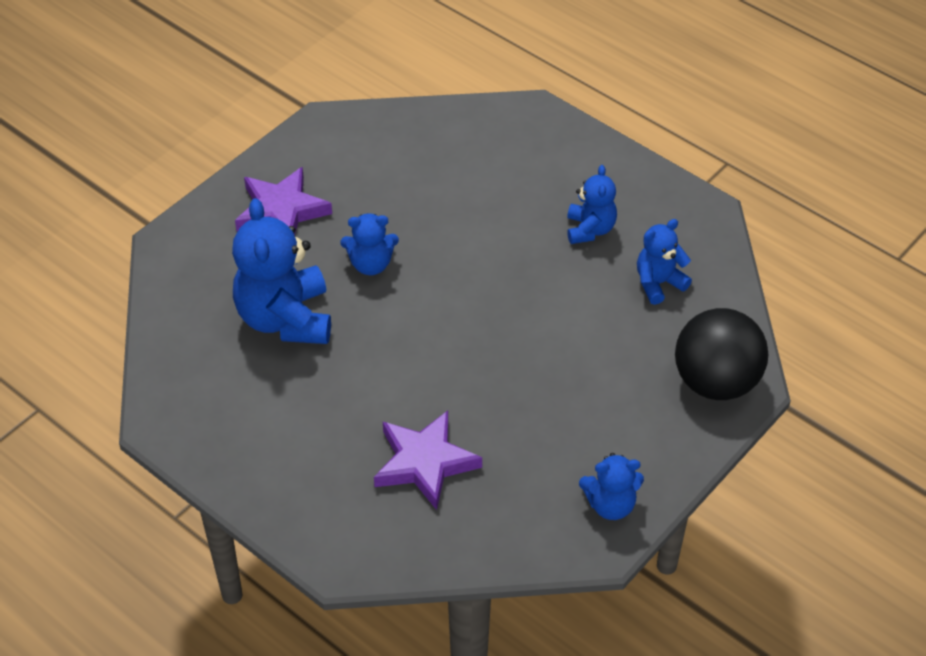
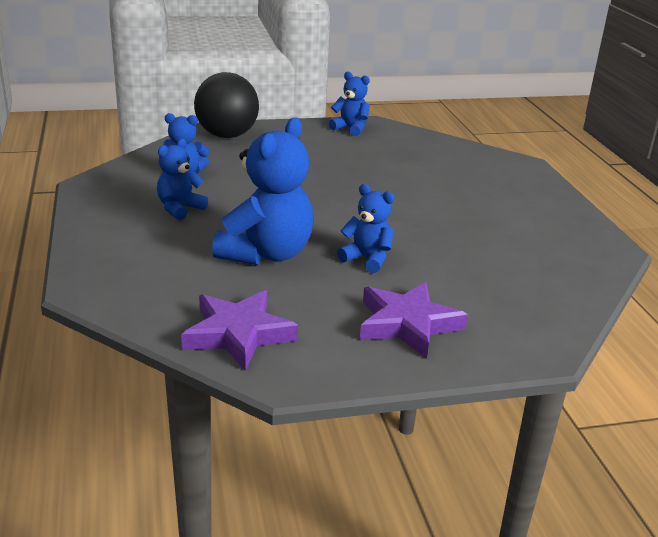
camera: 145 degrees left, 20 degrees down
blue teddy bear [232,198,331,344] -> blue teddy bear moved to [212,117,313,265]
purple star [374,411,482,510] -> purple star moved to [181,290,298,371]

